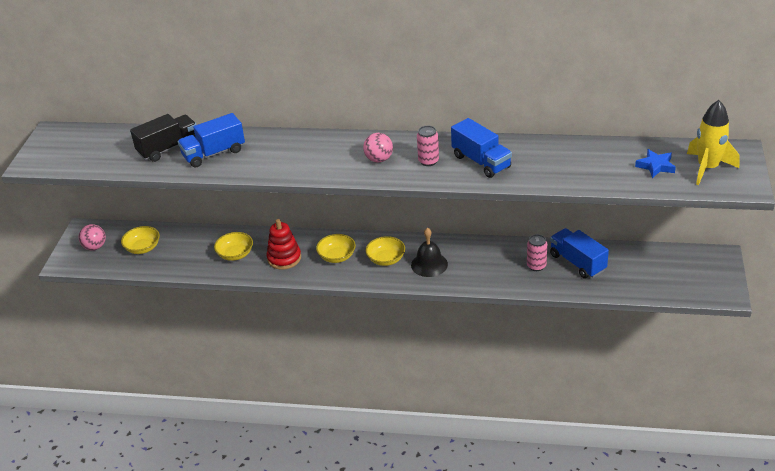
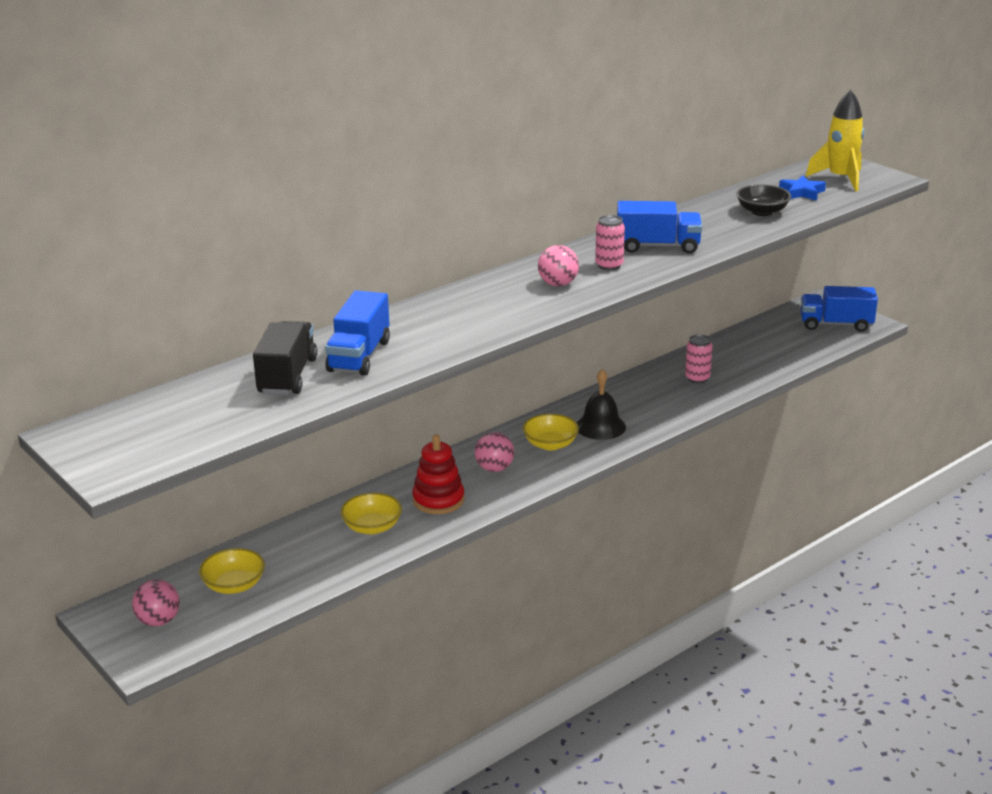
camera: 50 degrees left, 10 degrees down
yellow bowl [316,234,356,263] -> pink ball [475,432,514,472]
blue truck [550,228,609,278] -> blue truck moved to [801,286,878,332]
none -> black bowl [736,184,791,216]

